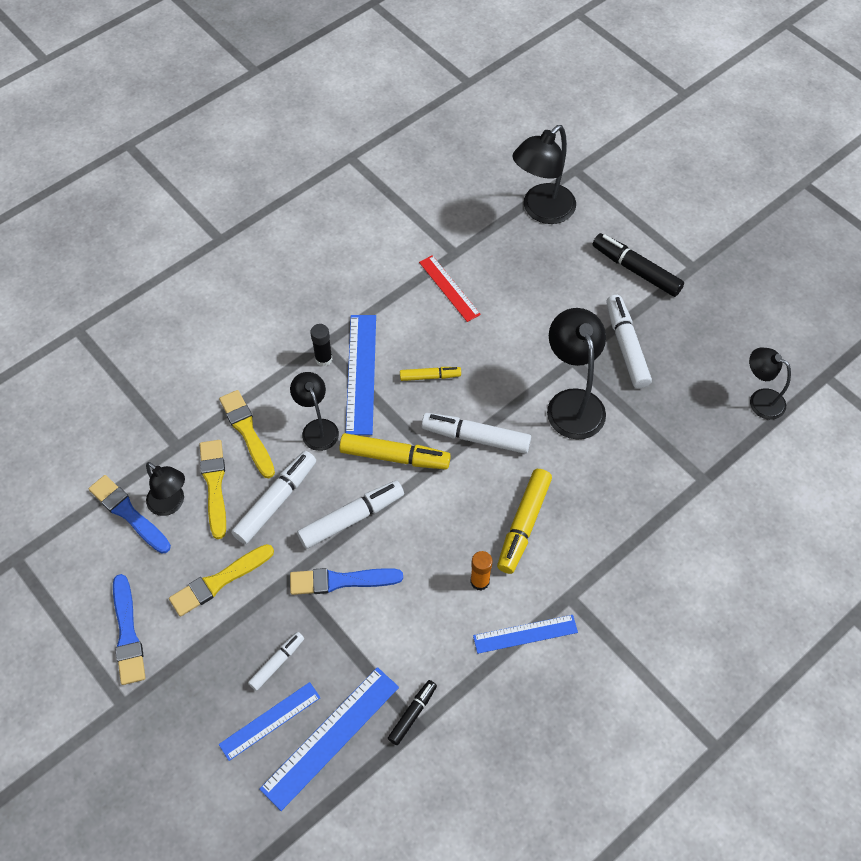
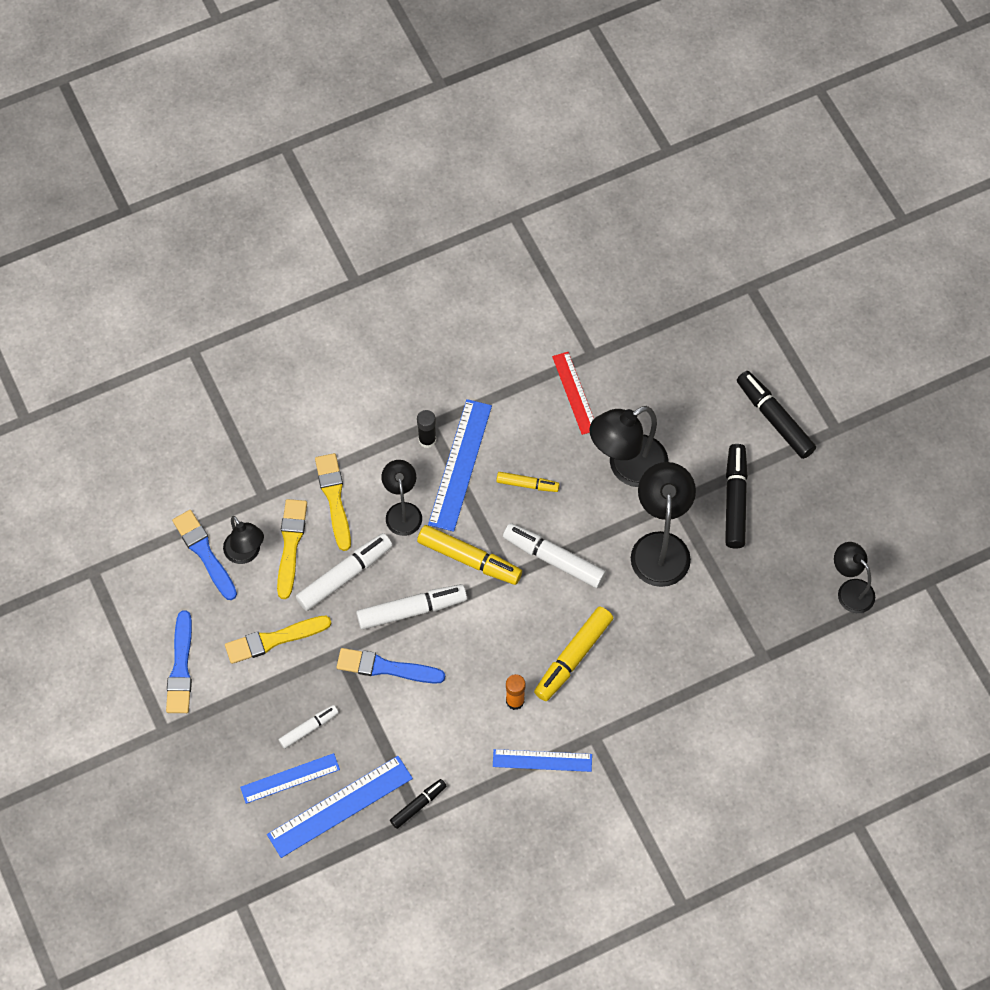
camera: 15 degrees right, 5 degrees up
black lamp [512,125,576,224] -> black lamp moved to [589,406,668,487]
white marker [606,295,652,388] -> black marker [725,444,748,549]

